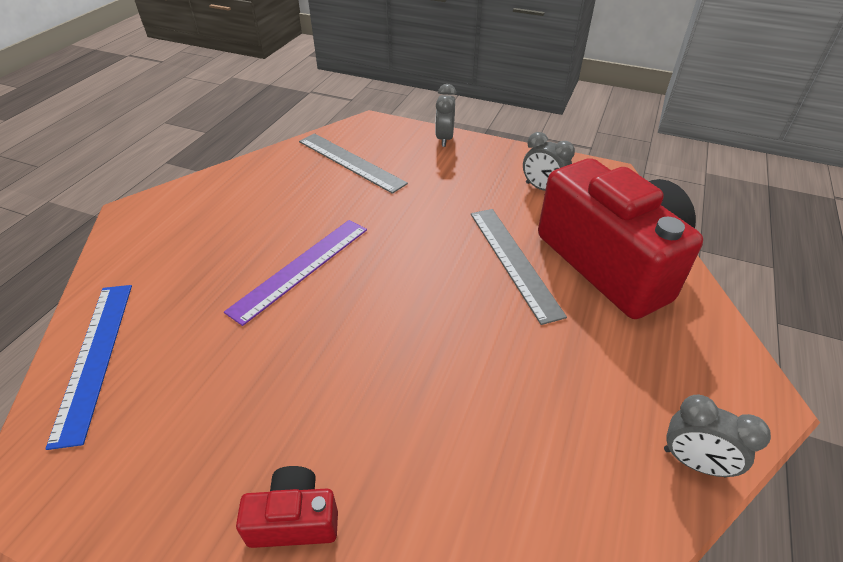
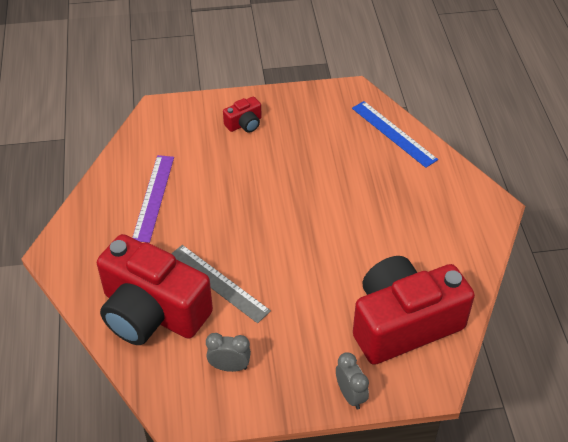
camera: 150 degrees right, 5 degrees up
purple ruler [224,220,367,326] -> purple ruler moved to [132,155,174,243]
grey ruler [299,133,408,194] -> red camera [353,256,475,365]
grey clock [664,394,771,477] -> none

